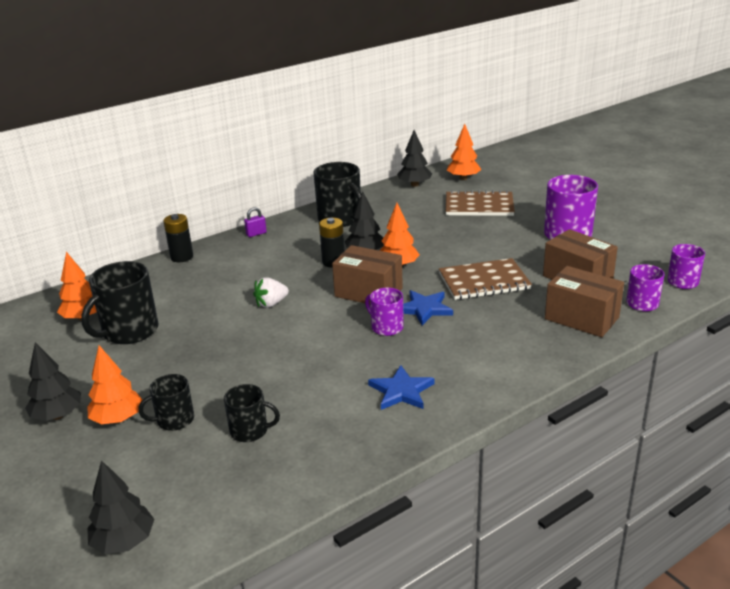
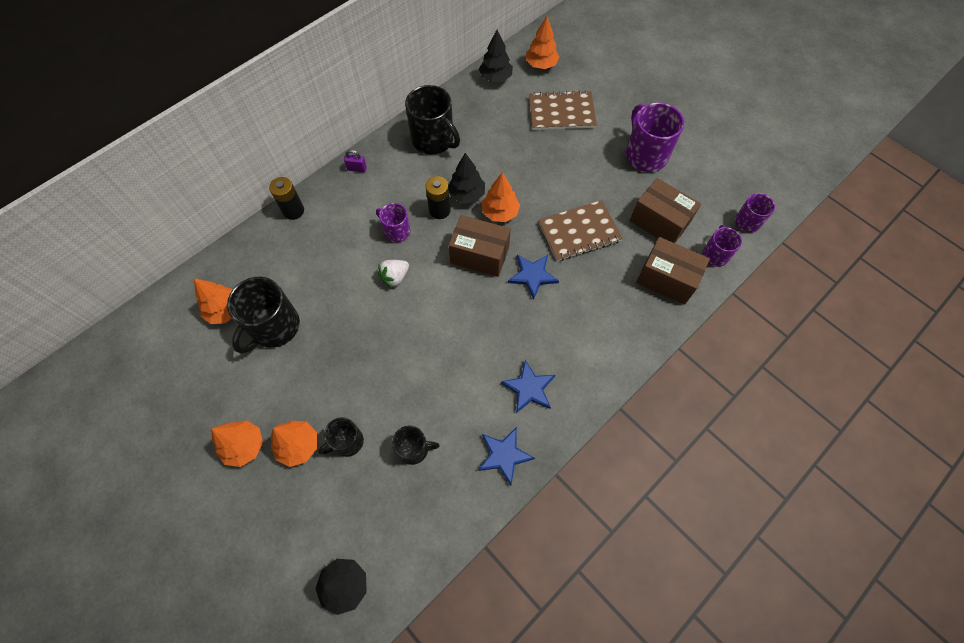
camera: 10 degrees left, 35 degrees up
black tree [25,342,81,421] -> orange tree [211,420,263,467]
purple padlock [244,207,267,237] -> purple padlock turned 45 degrees clockwise [344,150,367,172]
purple mug [365,288,404,336] -> purple mug moved to [376,203,410,243]
none -> blue star [478,427,535,485]

